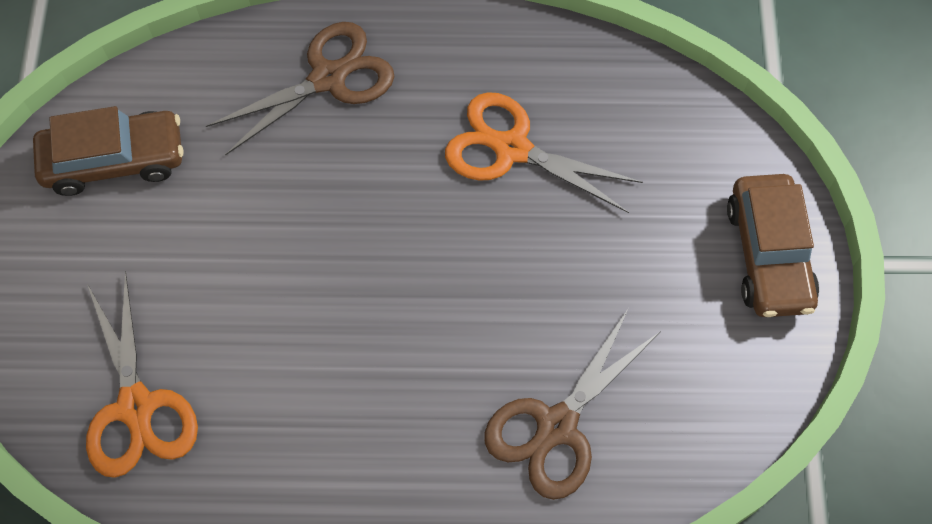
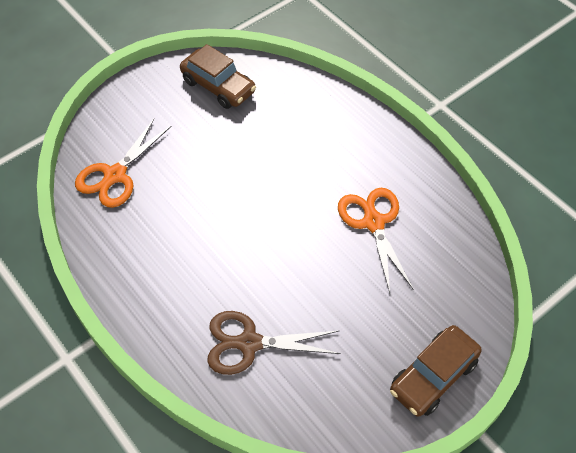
camera: 50 degrees right, 10 degrees down
brown scissors [206,22,394,156] -> none

